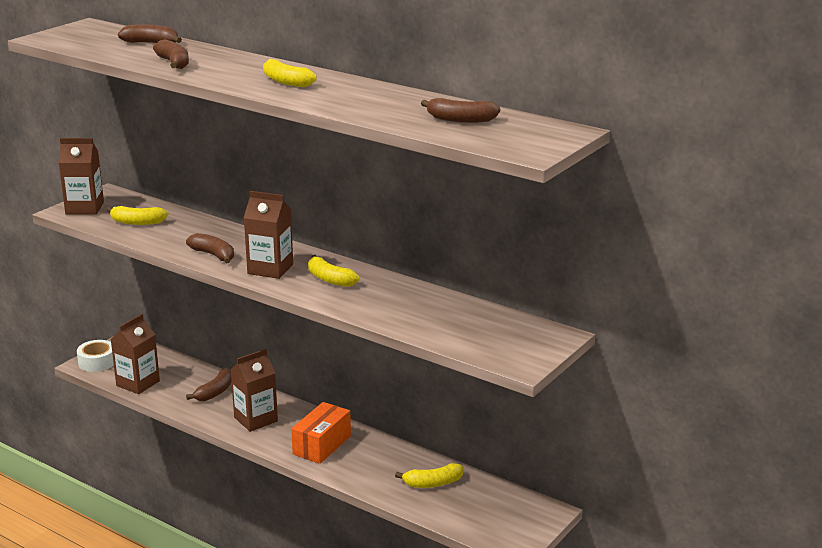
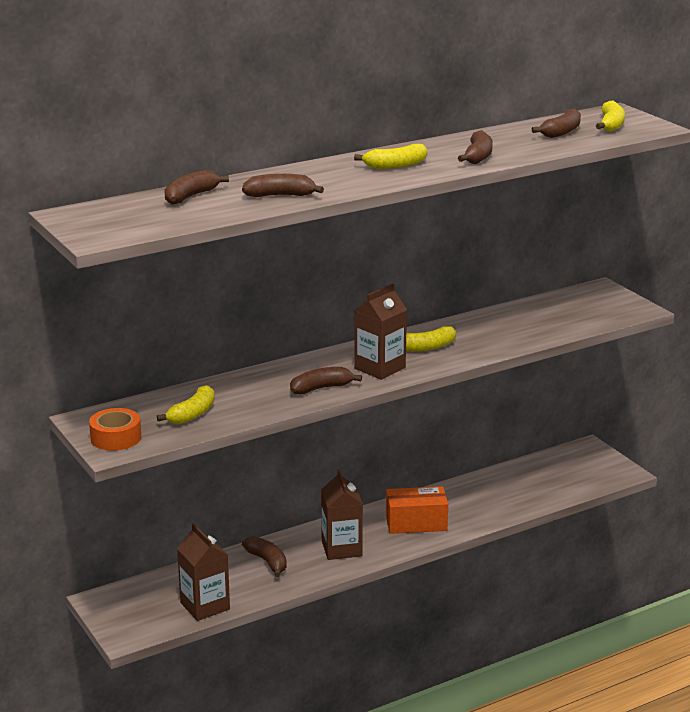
camera: 65 degrees left, 0 degrees up
brown carton [58,138,104,215] -> orange tape [89,408,141,451]
white tape [77,340,114,372] -> none
orange box [291,402,351,464] -> orange box turned 60 degrees counterclockwise [386,486,448,534]
yellow banana [395,463,463,488] -> yellow banana moved to [596,100,625,132]
none -> brown banana [458,130,493,164]

